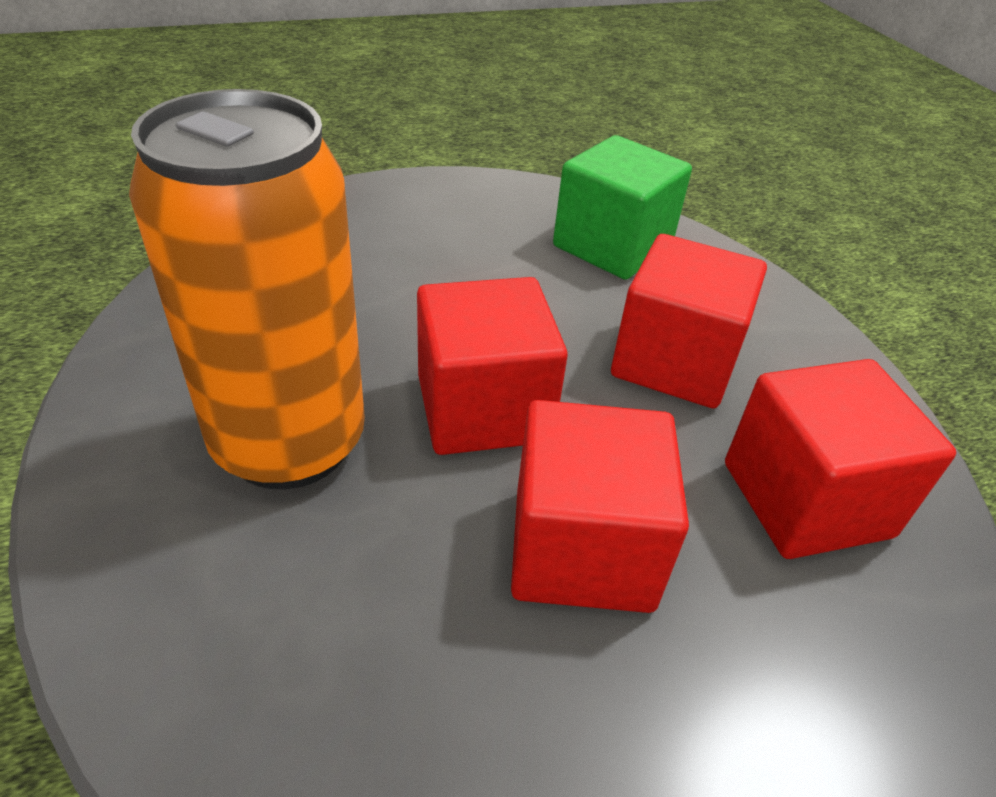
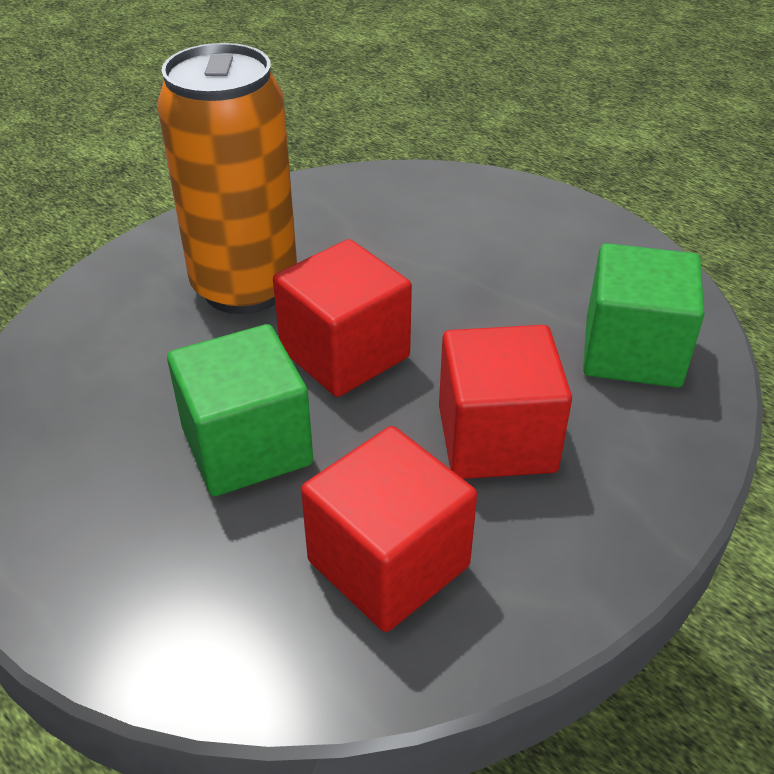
camera: 65 degrees right, 0 degrees up
red cube [511,400,689,613] -> green cube [167,324,313,496]

